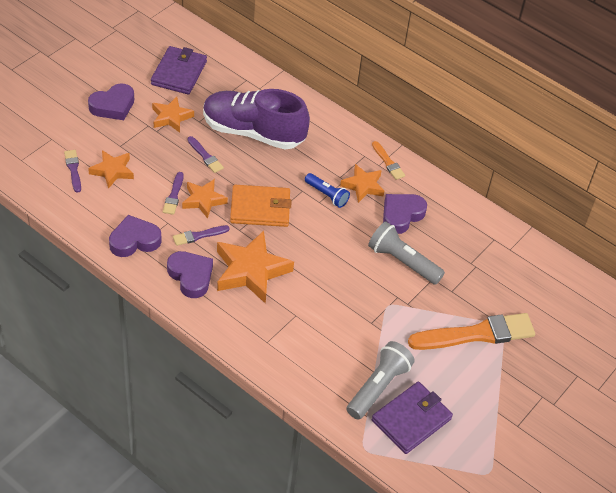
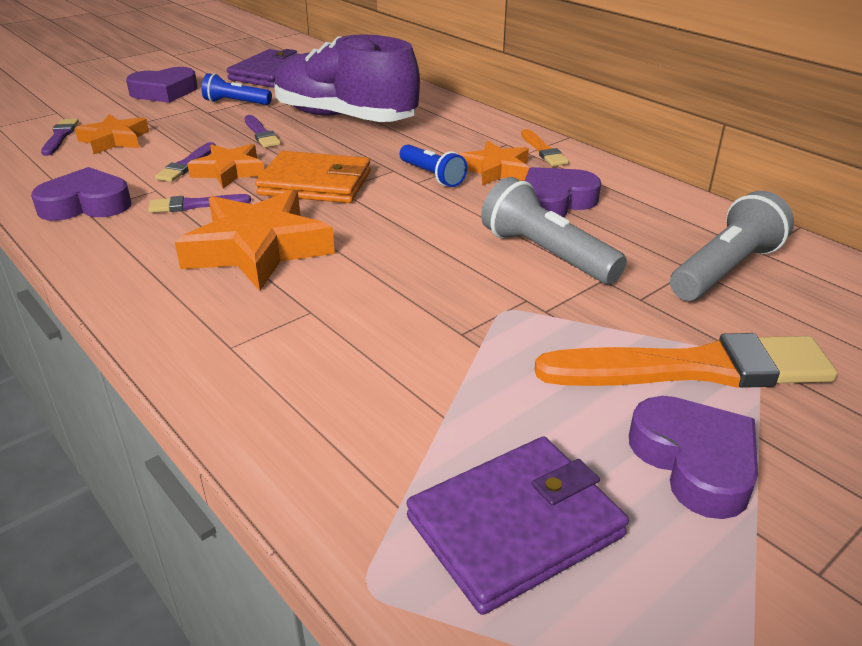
camera: 15 degrees right, 15 degrees down
orange star [152,97,194,133] -> blue flashlight [202,73,272,105]
purple heart [167,251,213,298] -> purple heart moved to [629,396,758,519]
grey flashlight [346,341,415,420] -> grey flashlight moved to [670,191,794,301]

